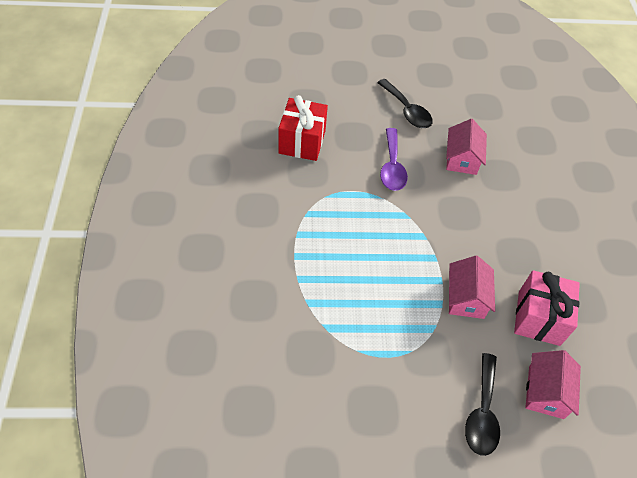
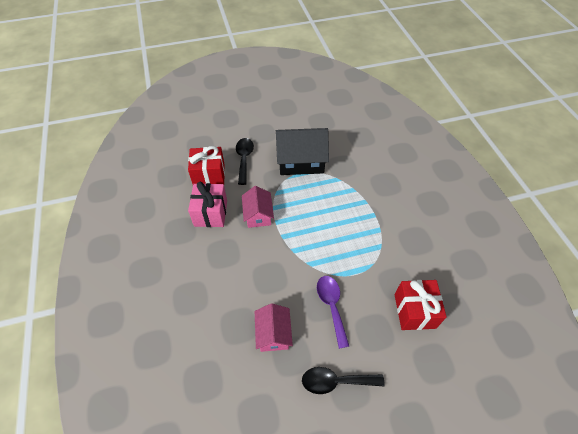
camera: 170 degrees right, 0 degrees up
black spoon [377,79,433,128] -> black spoon turned 45 degrees counterclockwise [302,367,385,394]
pink house [525,350,581,419] -> red gift [188,146,225,184]
none -> black house [276,128,329,175]

